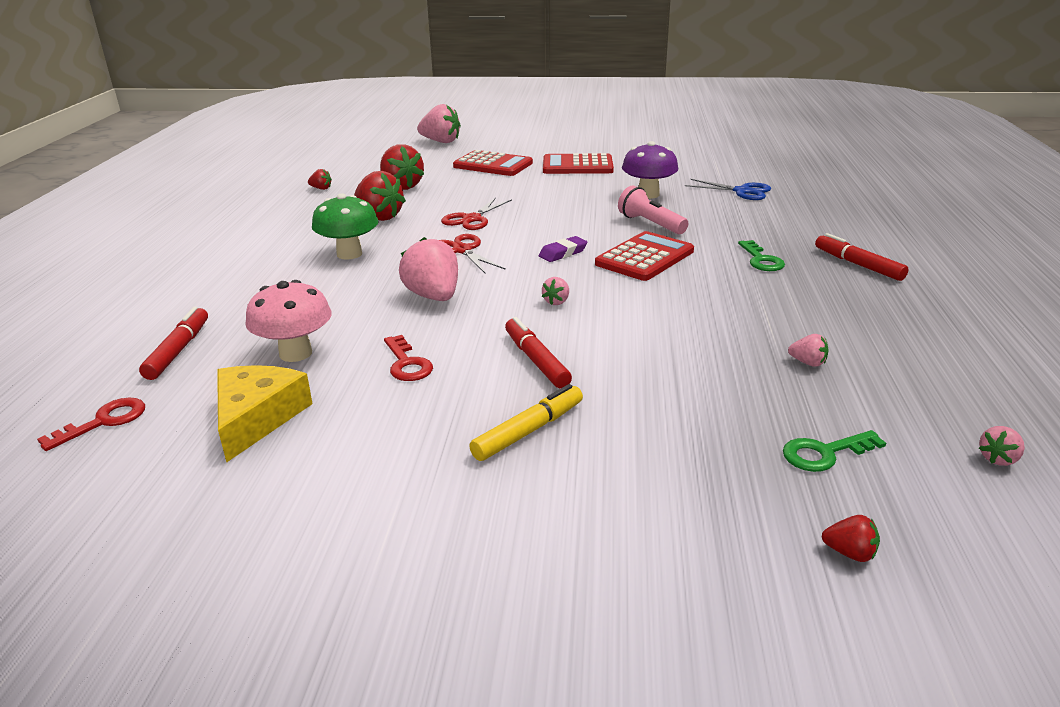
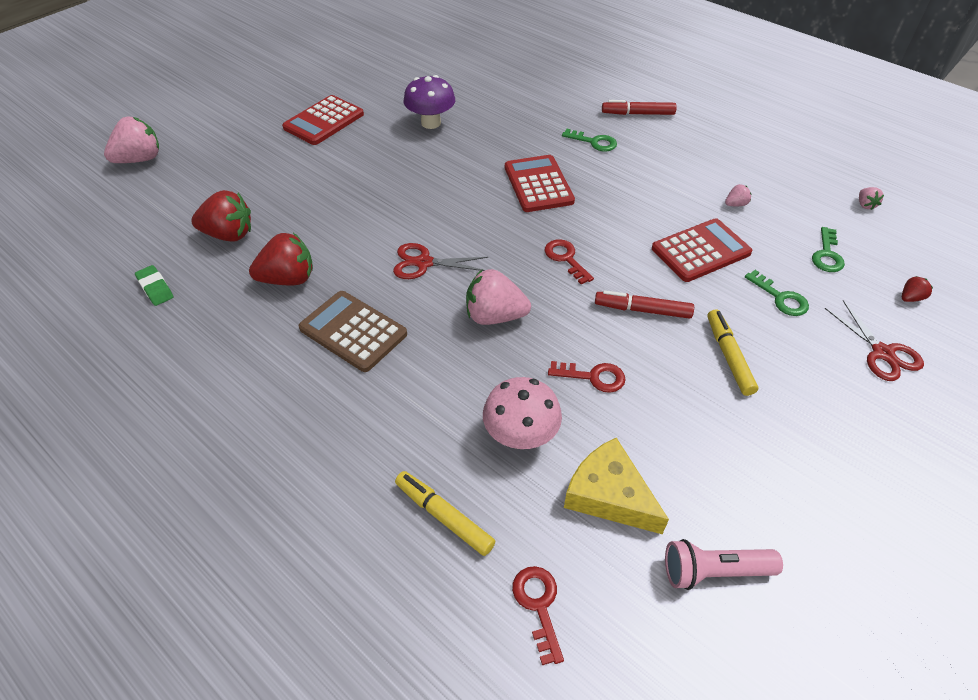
camera: 55 degrees left, 20 degrees up
red marker [139,307,208,380] -> yellow marker [395,471,496,556]
red strawberry [308,169,332,190] -> green eraser [135,265,173,306]
green mushroom [312,193,378,260] -> brown calculator [299,291,407,372]
red scissors [441,198,512,230] -> red scissors moved to [825,300,924,381]
red calculator [453,150,533,176] -> red calculator moved to [652,218,752,282]
purple eraser [539,236,587,262] -> none
pink strawberry [542,277,569,305] -> red key [545,239,594,284]
pink flashlight [618,186,688,234] -> pink flashlight moved to [665,539,783,590]
blue scissors [685,179,771,200] -> none
none -> green key [745,270,809,316]

